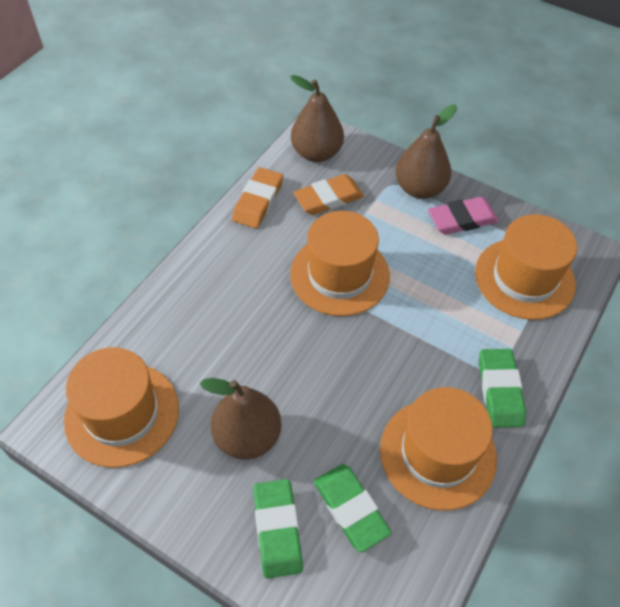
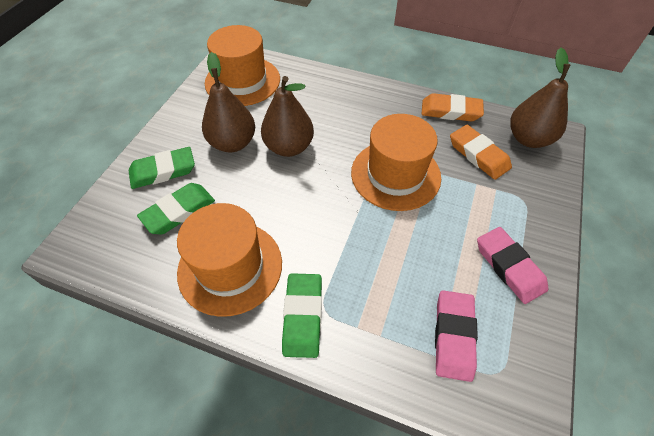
camera: 80 degrees right, 0 degrees up
brown pear [396,105,457,199] -> brown pear moved to [261,76,314,157]
orange hat [475,214,577,320] -> pink eraser [435,290,478,382]
green eraser [479,349,526,428] -> green eraser turned 75 degrees counterclockwise [282,273,322,358]

